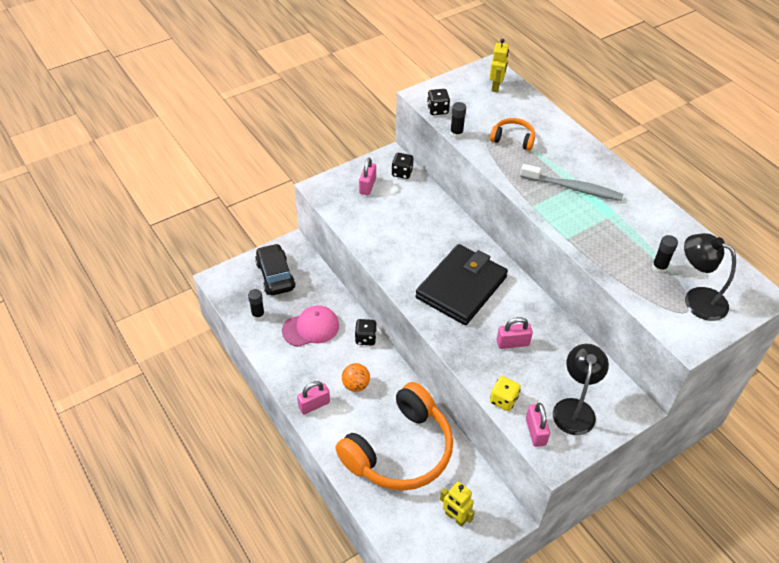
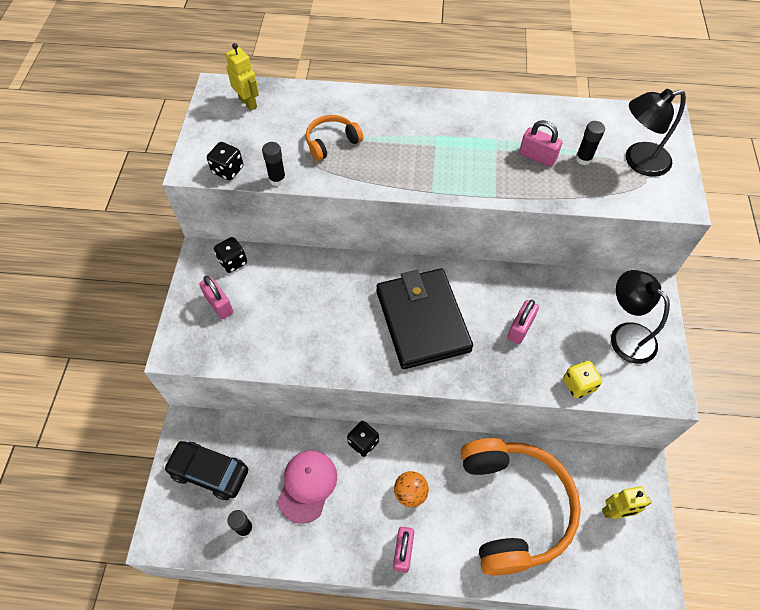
camera: 50 degrees left, 10 degrees up
grey toothbrush [520,164,623,201] -> none
pink padlock [526,403,550,447] -> pink padlock moved to [519,120,562,167]

